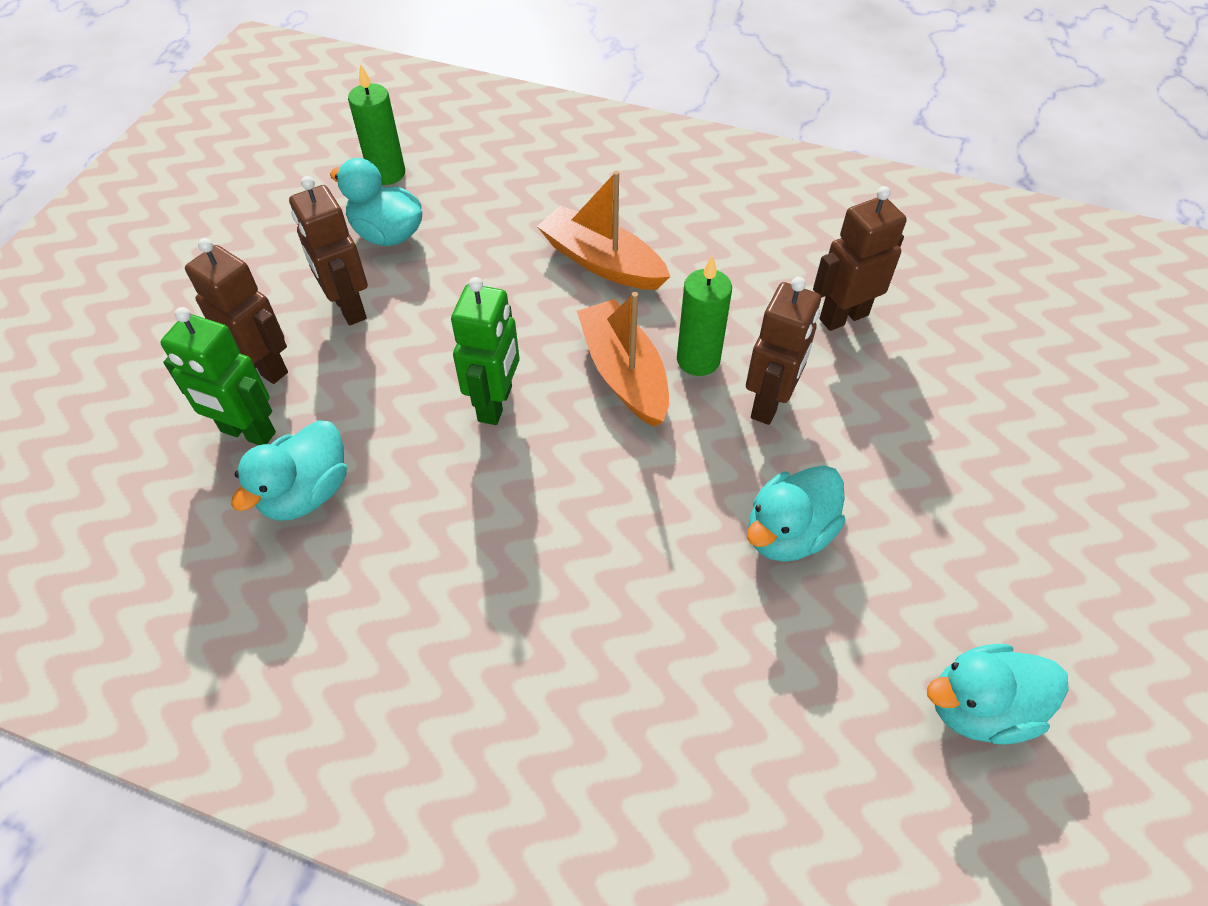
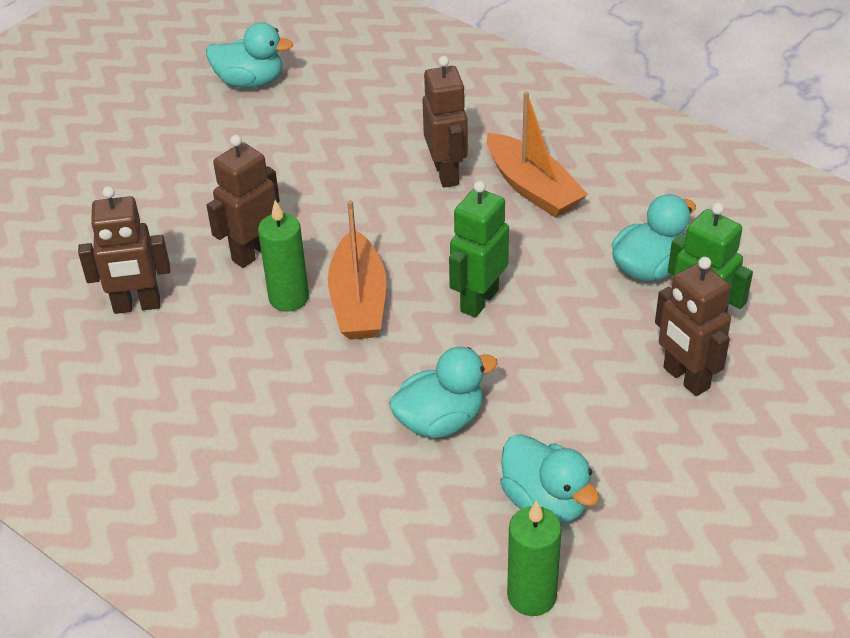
camera: 160 degrees left, 10 degrees down
brown robot [289,176,368,325] -> brown robot moved to [422,56,468,188]
orange boat [537,171,671,290] -> orange boat moved to [487,92,588,218]
turquoise duck [747,465,845,562] -> turquoise duck moved to [389,347,498,438]

